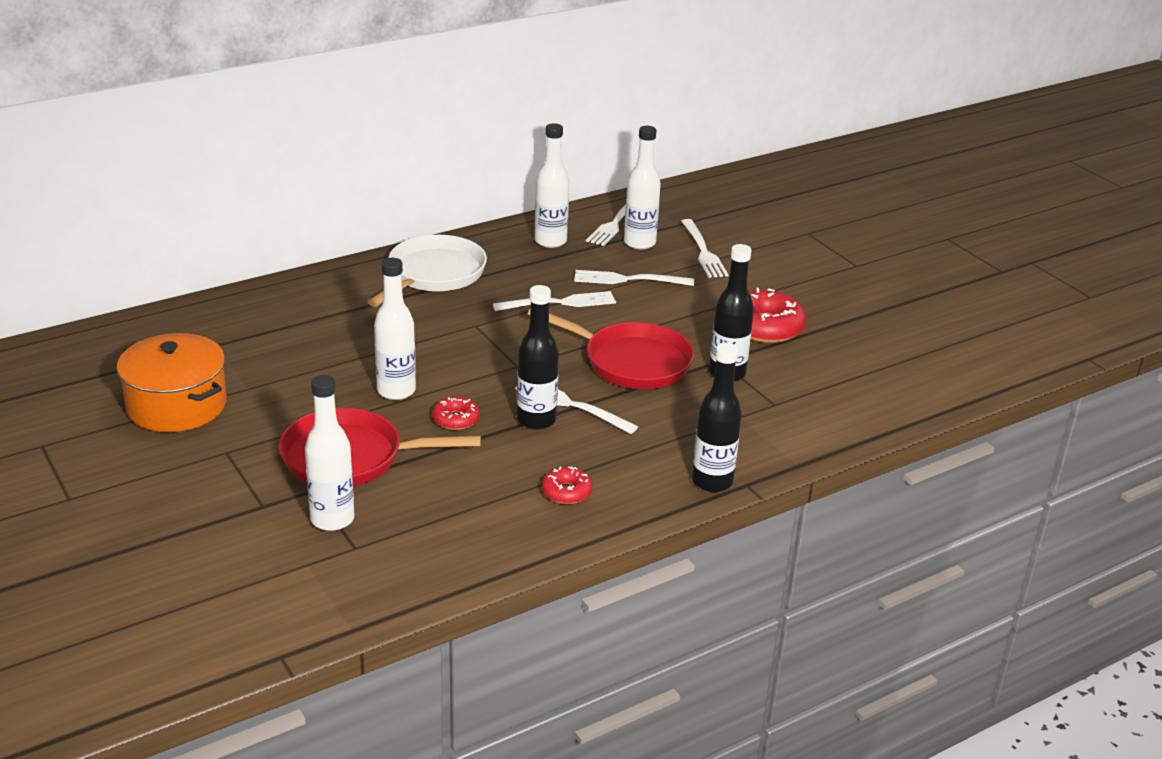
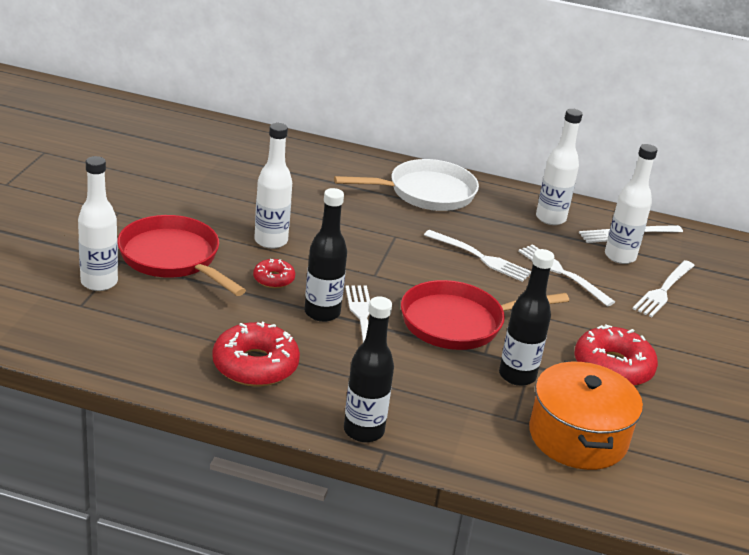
camera: 45 degrees right, 0 degrees up
orange pot [116,333,227,432] -> orange pot moved to [529,361,643,470]
red pan [527,308,694,389] -> red pan turned 90 degrees clockwise [401,280,569,350]
red donut [542,467,592,504] -> red donut [212,322,300,387], size x1.85

